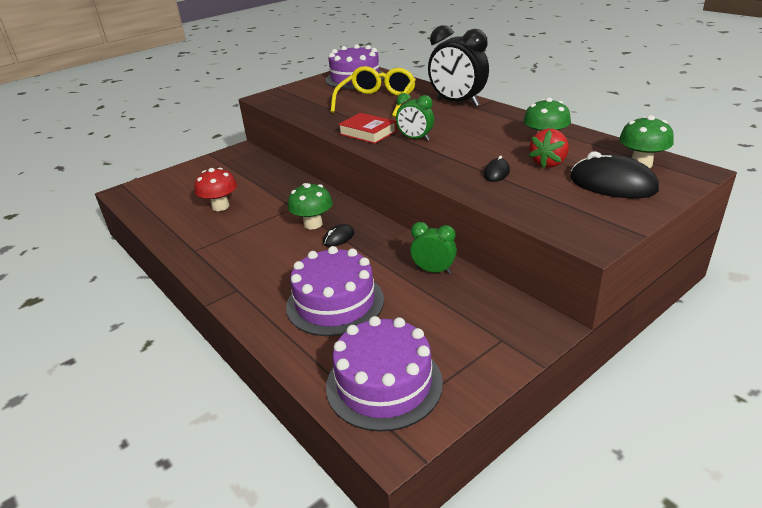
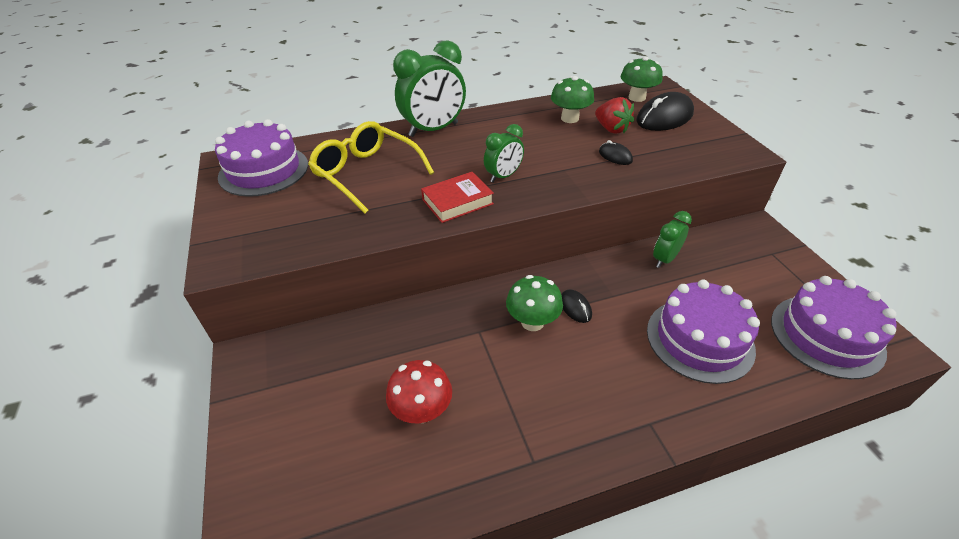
camera: 70 degrees left, 10 degrees up
black clock [428,25,489,107] -> green clock [393,40,466,137]

